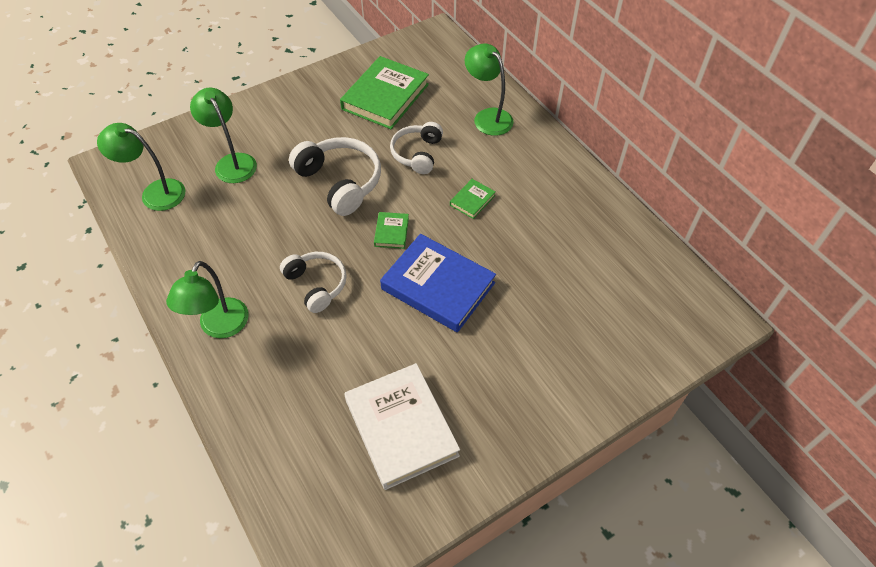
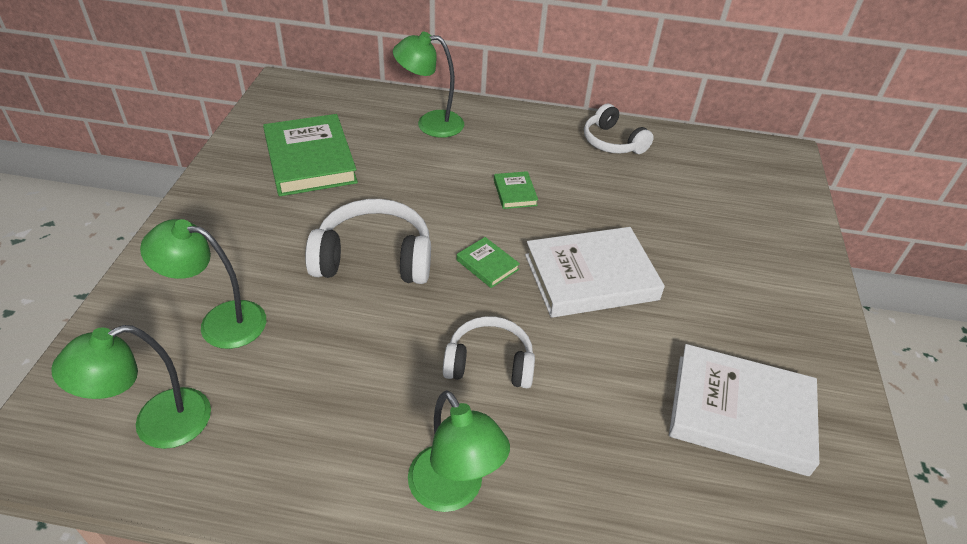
camera: 50 degrees left, 10 degrees down
blue book [380,234,496,332] -> white book [525,227,665,318]
white headphones [390,122,443,174] -> white headphones moved to [584,104,654,154]

